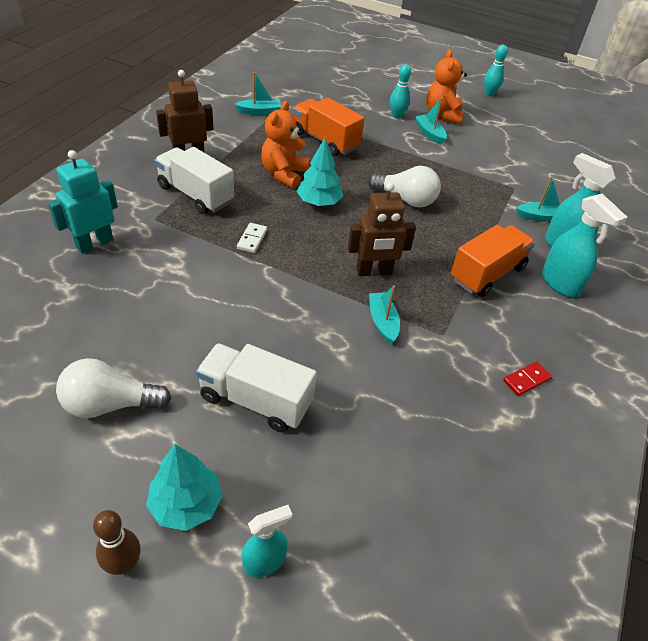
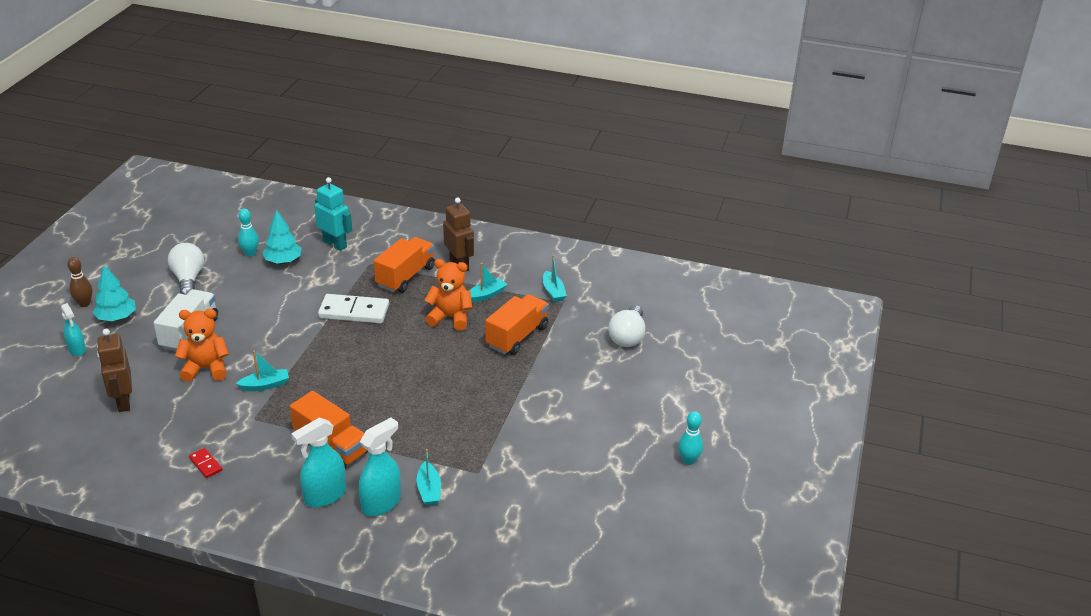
camera: 85 degrees right, 10 degrees down
white truck [155,147,234,214] -> orange truck [374,237,435,293]
white domino [237,223,267,253] -> white domino [318,294,389,323], size x2.06
turquoise tree [296,138,343,206] -> turquoise tree moved to [262,210,302,264]
brown robot [348,182,416,276] -> brown robot moved to [97,329,132,412]
white light bulb [368,166,441,207] -> white light bulb moved to [608,305,645,347]
turquoise bowling pin [390,64,411,119] -> turquoise bowling pin moved to [238,208,259,257]
turquoise boat [415,97,447,145] -> turquoise boat moved to [469,263,507,303]
orange teddy bear [426,49,467,124] -> orange teddy bear moved to [175,309,229,382]

